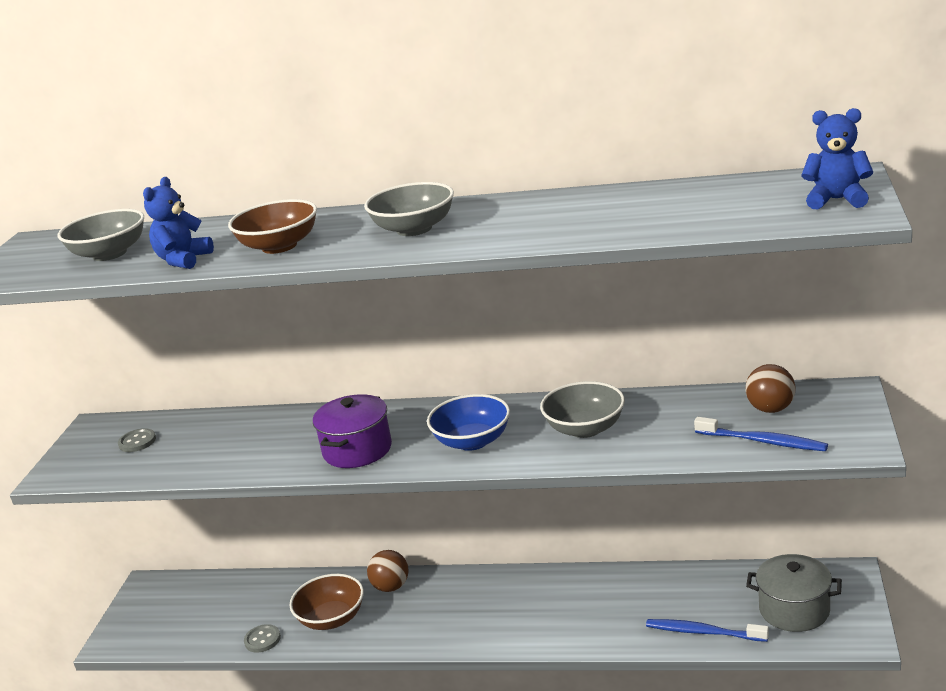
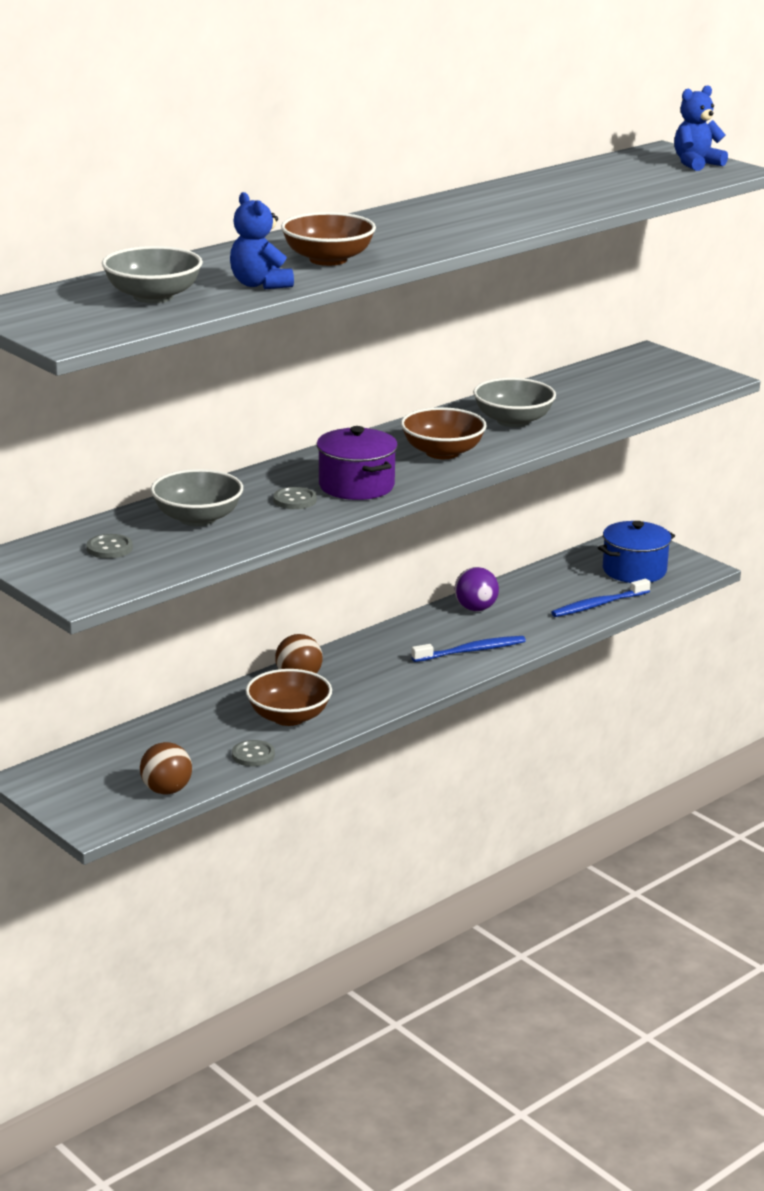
camera: 55 degrees left, 0 degrees up
grey bowl [364,182,454,236] -> grey bowl moved to [151,469,243,526]
blue bowl [427,394,510,451] -> brown bowl [401,407,487,459]
blue toothbrush [694,417,828,451] -> blue toothbrush moved to [411,636,526,662]
brown ball [746,364,795,413] -> brown ball moved to [140,742,192,794]
grey pot [746,554,842,632] -> blue pot [598,521,675,583]
none -> grey button [273,487,317,509]
none -> purple ball [455,567,499,611]

